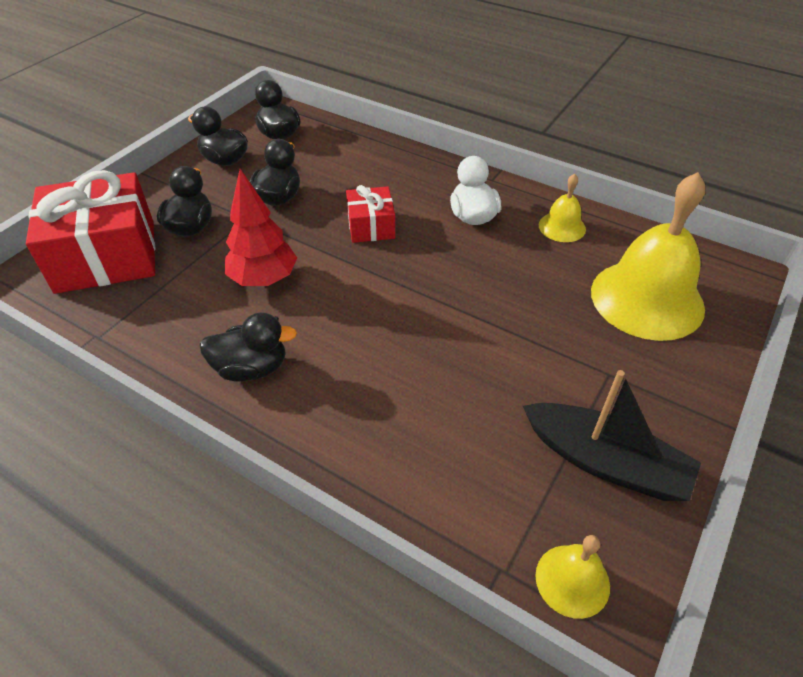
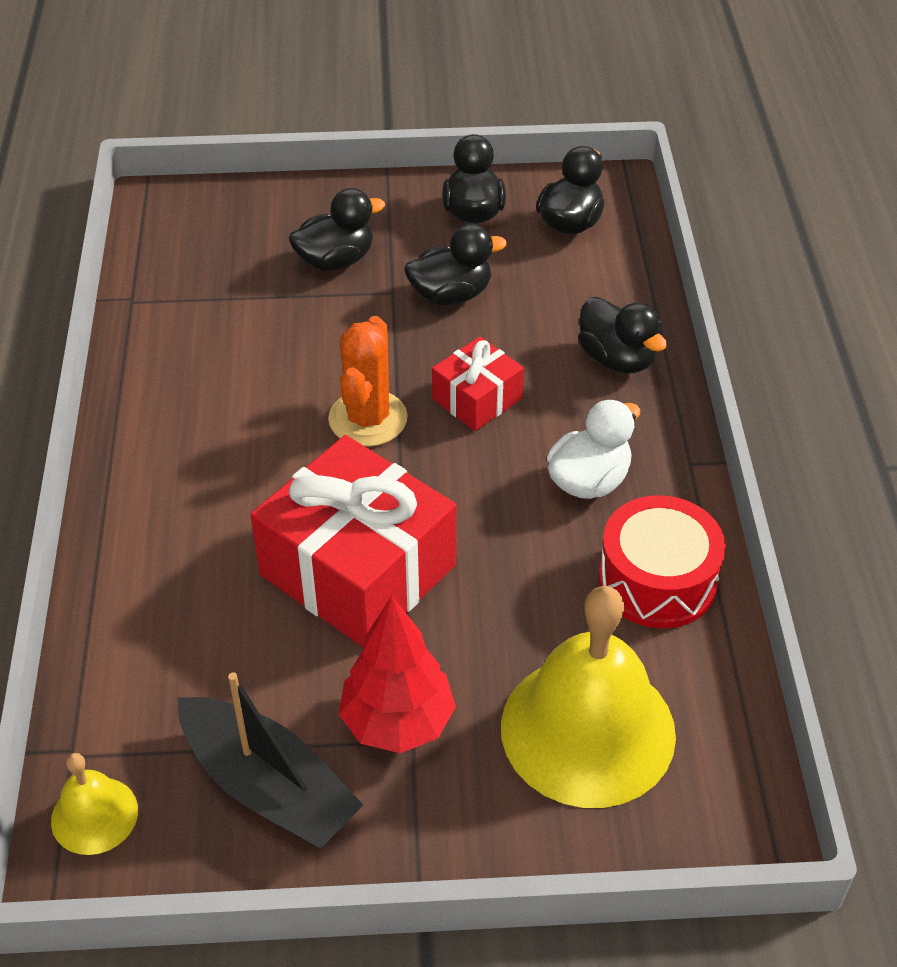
camera: 55 degrees right, 0 degrees up
red gift [26,170,155,294] -> red gift moved to [250,435,456,648]
black duck [199,312,297,382] -> black duck moved to [578,297,667,373]
red tree [225,169,297,286] -> red tree moved to [339,596,456,753]
black boat [523,370,701,501] -> black boat turned 45 degrees counterclockwise [178,672,363,849]
yellow bell [539,174,586,242] -> red drum [598,495,726,628]
none -> orange cactus [328,316,408,447]

